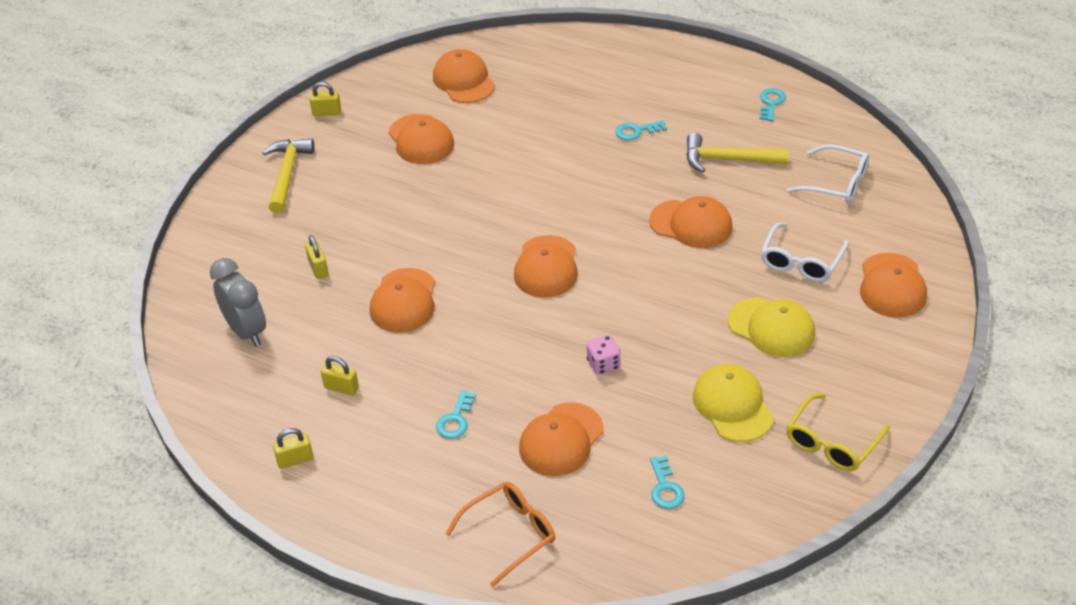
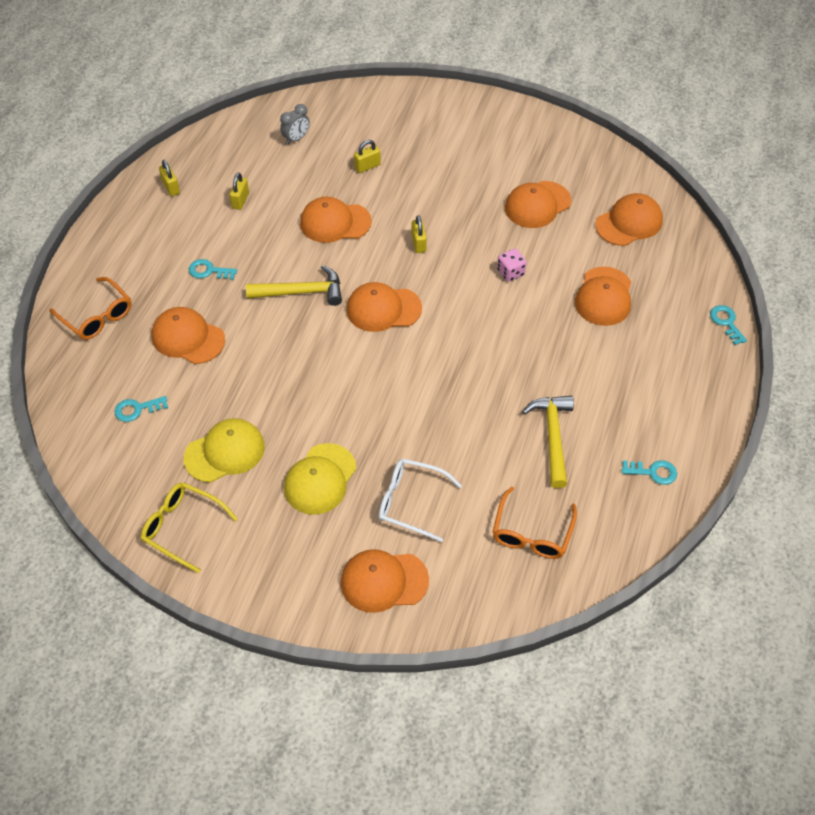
camera: 80 degrees right, 10 degrees up
grey clock [210,258,266,347] -> grey clock [280,104,310,145], size x0.60
yellow hammer [262,139,315,213] -> yellow hammer moved to [246,265,342,306]
yellow padlock [309,82,341,116] -> yellow padlock moved to [412,215,427,253]
pink dice [587,335,620,375] -> pink dice moved to [497,249,526,281]
turquoise key [615,120,667,140] -> turquoise key moved to [710,305,747,345]
orange cap [649,196,733,248] -> orange cap moved to [575,267,631,326]
white glasses [787,144,869,204] -> orange glasses [493,487,577,559]

